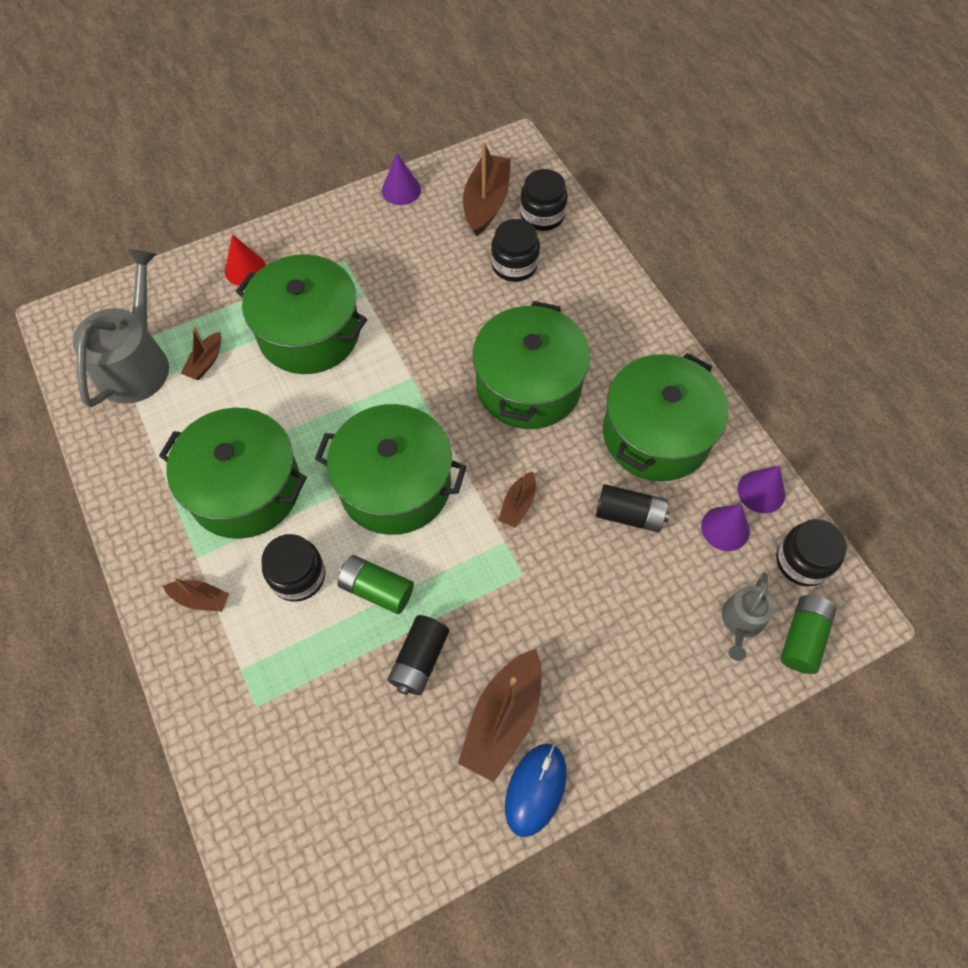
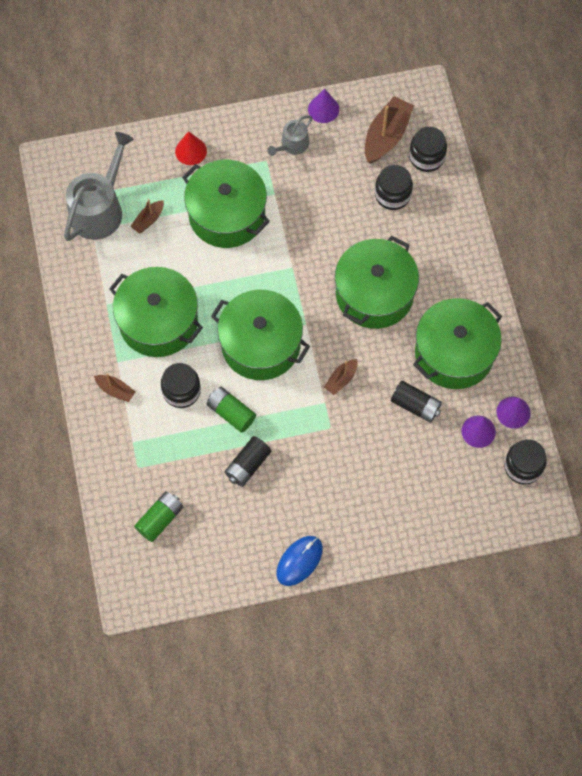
camera: 15 degrees right, 5 degrees up
brown boat [458,649,542,782] -> none
grey watering can [722,573,775,661] -> grey watering can moved to [267,116,312,156]
green battery [780,595,836,674] -> green battery moved to [134,491,183,542]

